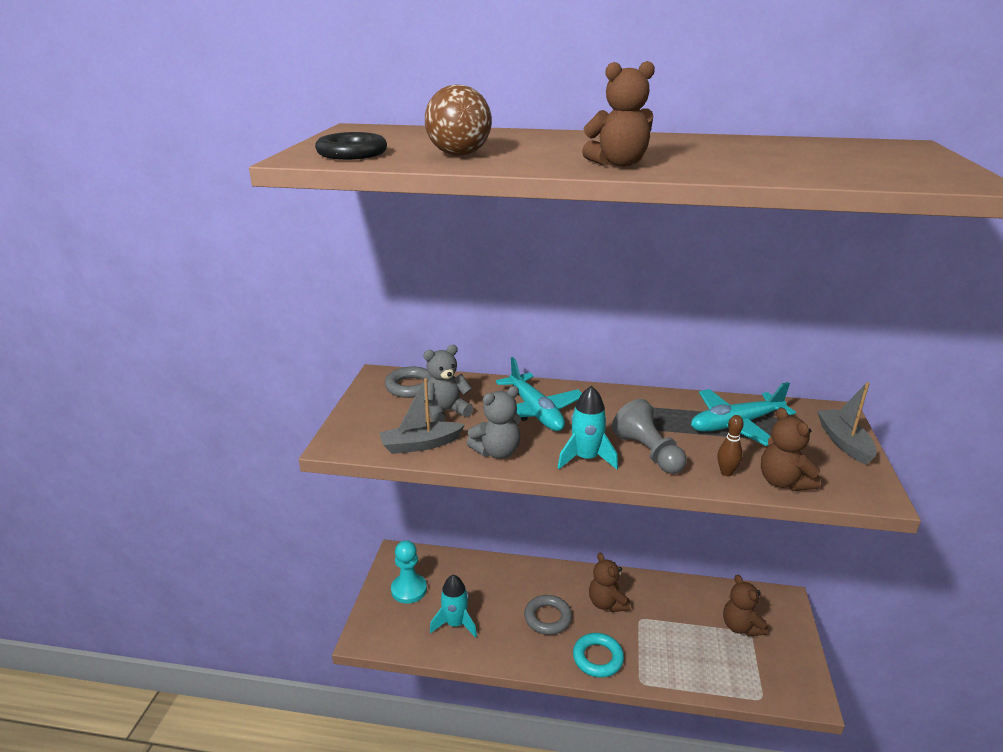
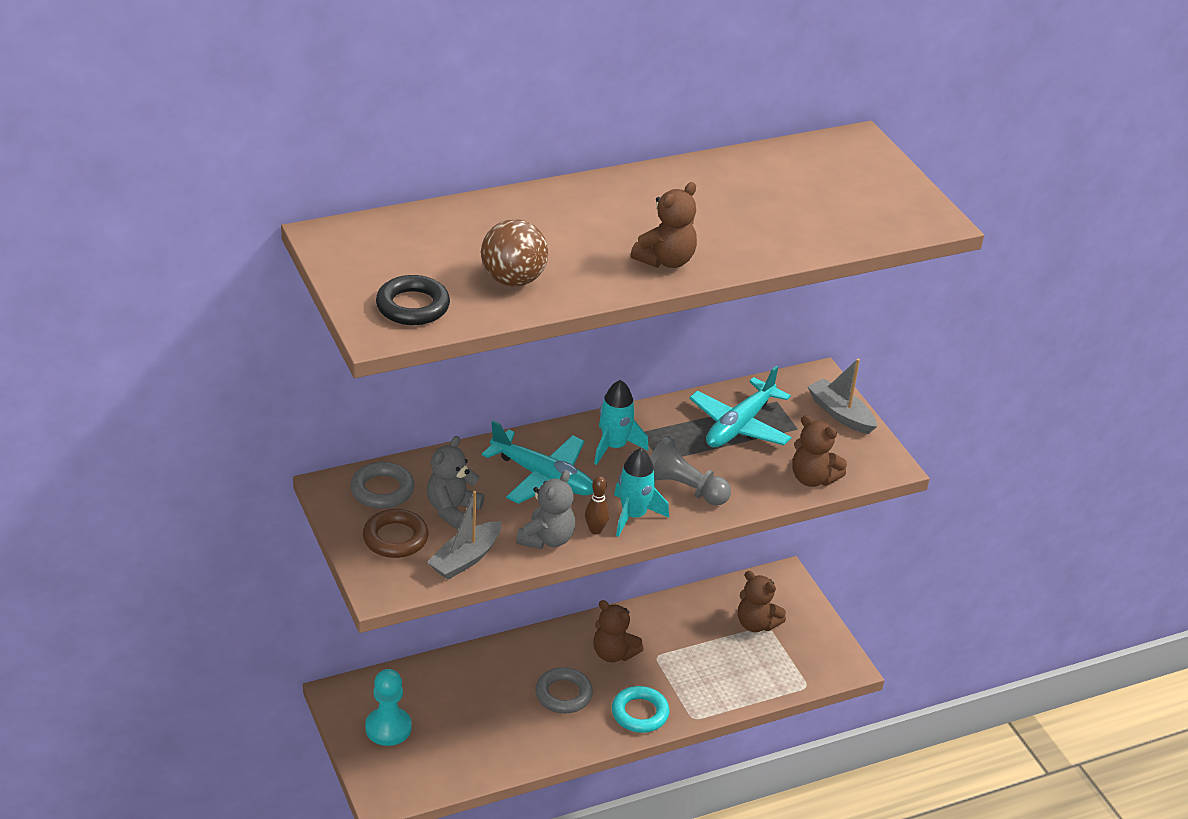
camera: 35 degrees left, 10 degrees up
turquoise rocket [430,575,477,638] -> turquoise rocket moved to [594,380,649,465]
brown bowling pin [717,415,744,476] -> brown bowling pin moved to [585,476,609,534]
none -> brown ring [363,509,428,558]

